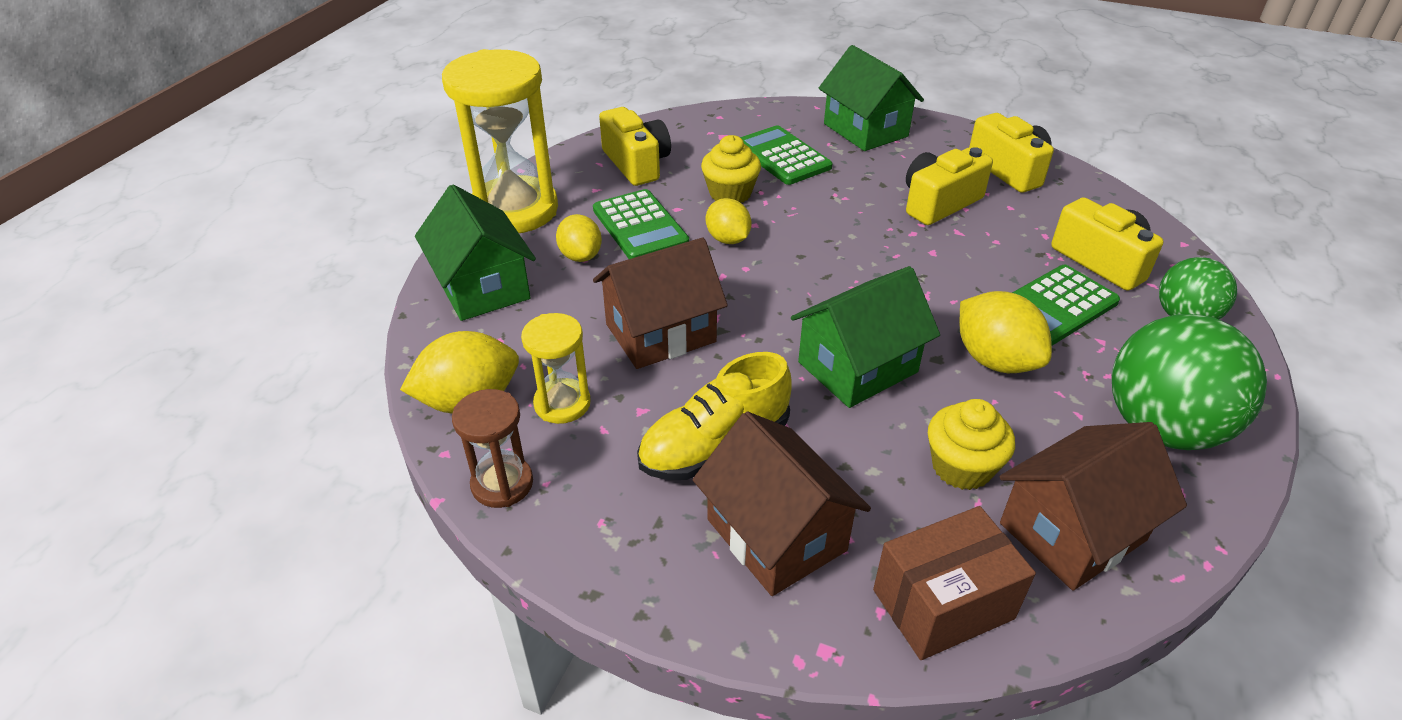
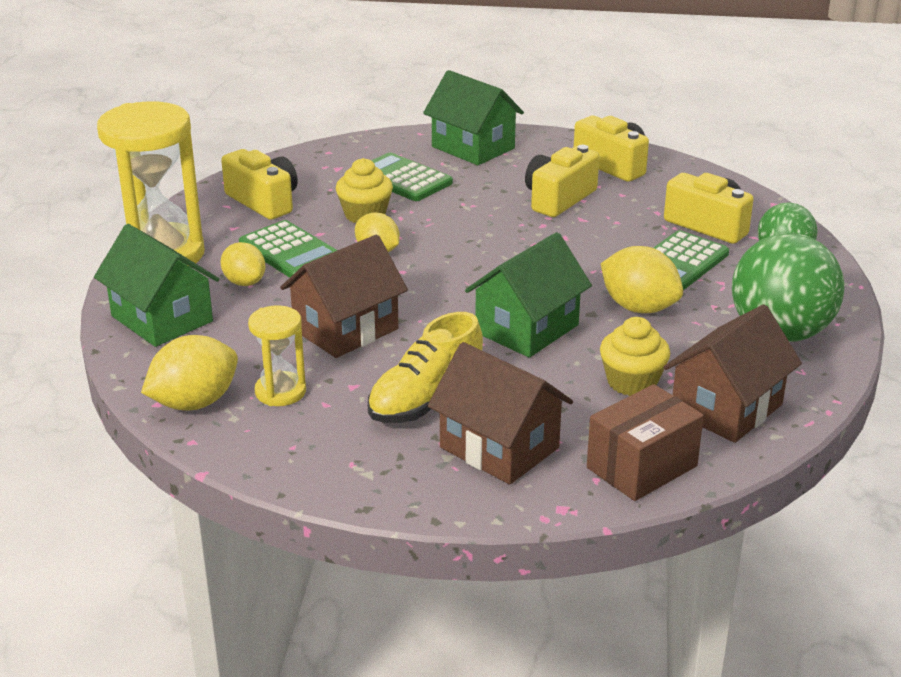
camera: 15 degrees left, 10 degrees down
brown hourglass [452,389,533,508] -> none

